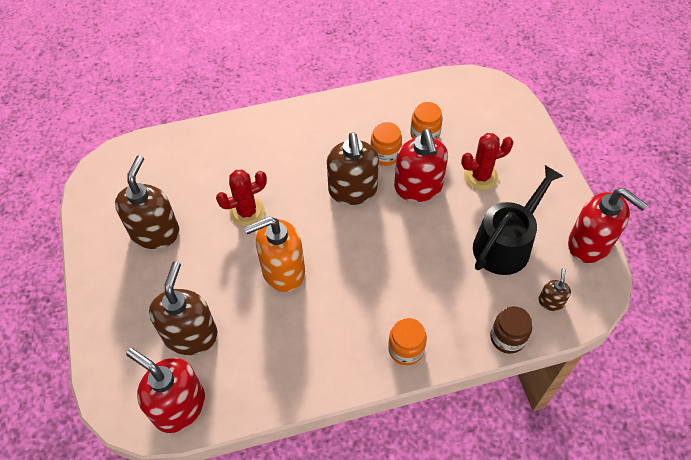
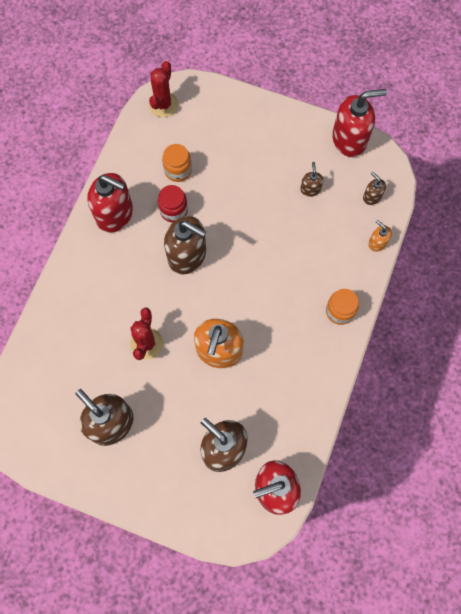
camera: 55 degrees left, 15 degrees up
orange jar [371,122,402,166] -> red jar [158,185,188,223]
red soap dispenser [394,129,448,202] -> red soap dispenser moved to [87,173,133,232]
red cactus [461,133,513,190] -> red cactus moved to [149,61,178,117]
black watering can [473,165,563,275] -> brown soap dispenser [300,162,323,197]
brown jar [490,306,532,354] -> orange soap dispenser [368,220,392,252]

